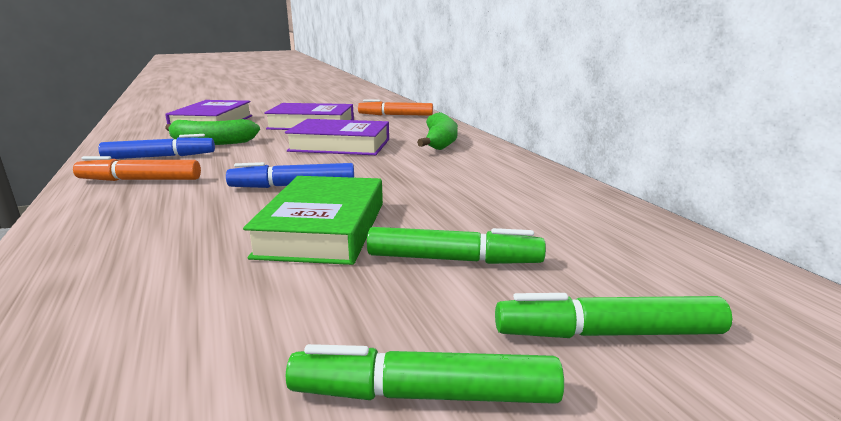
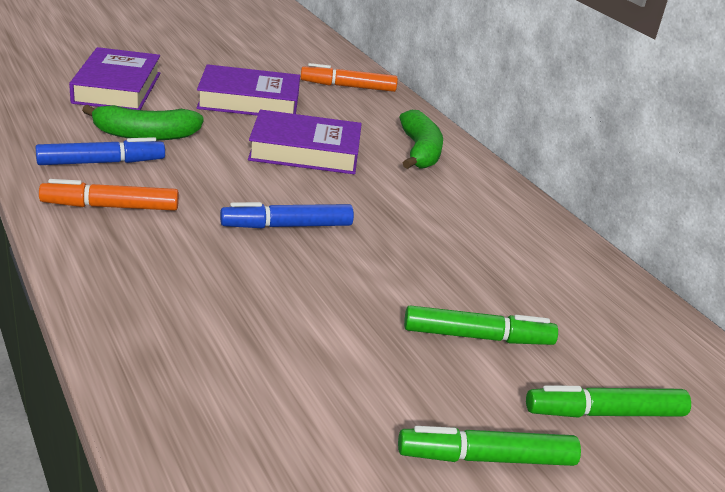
camera: 10 degrees left, 10 degrees up
green book [243,176,383,265] -> none

